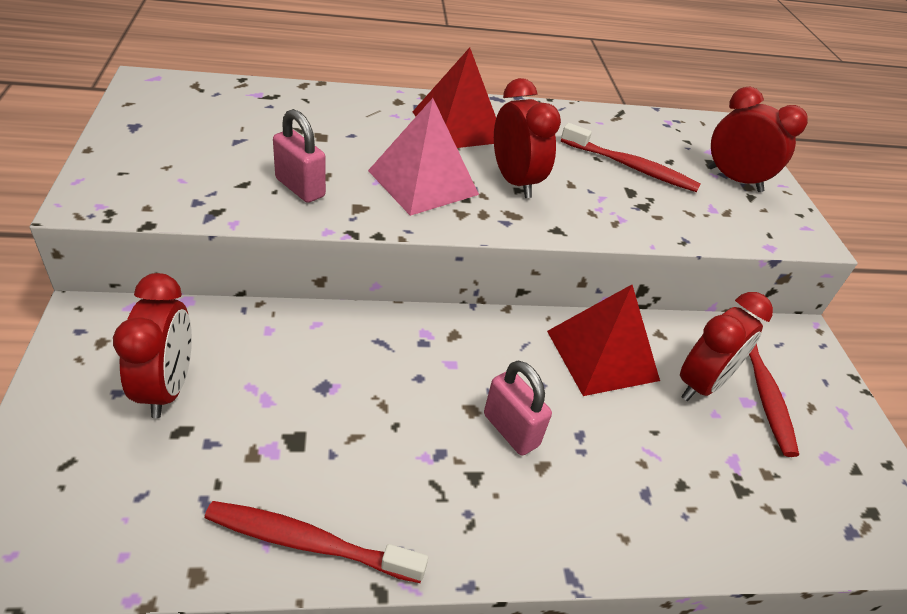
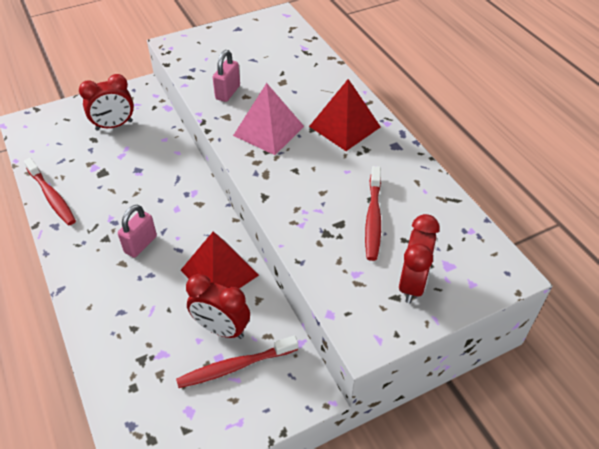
camera: 75 degrees right, 5 degrees up
red toothbrush [205,501,428,583] -> red toothbrush turned 150 degrees clockwise [24,158,76,225]
red clock [494,78,561,198] -> none

